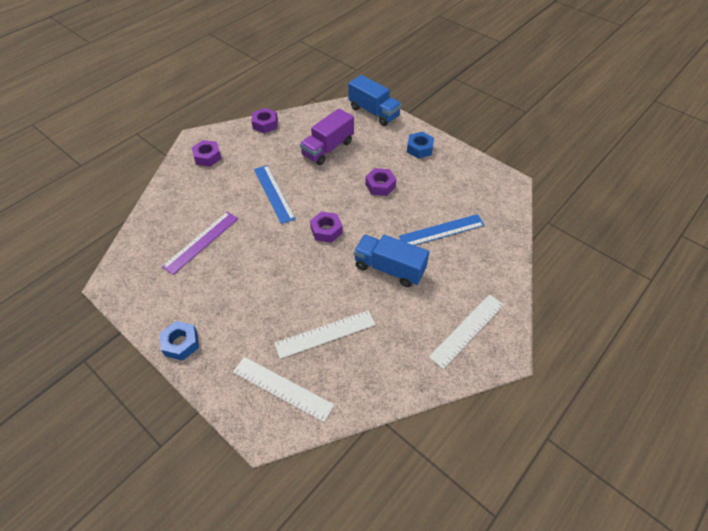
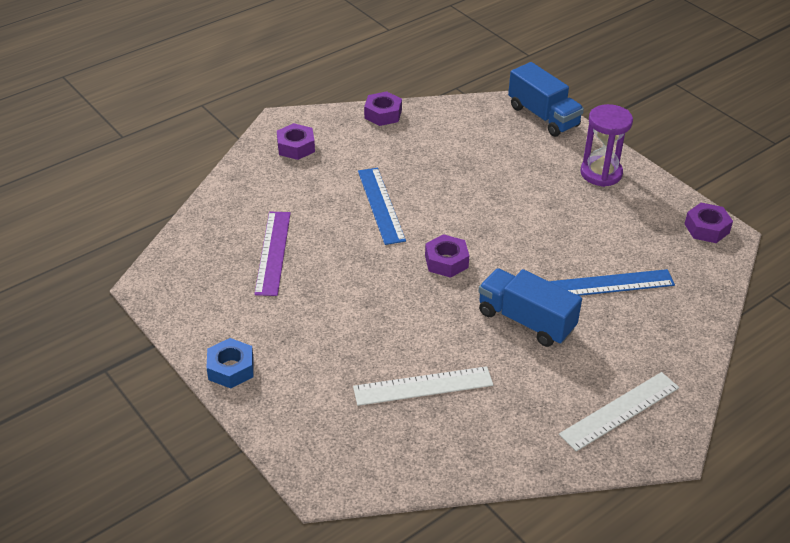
camera: 10 degrees right, 10 degrees down
purple ruler [162,212,238,275] -> purple ruler turned 45 degrees counterclockwise [254,212,291,296]
white ruler [233,357,334,422] -> none
purple truck [300,108,354,165] -> none
purple nut [365,168,396,196] -> purple nut moved to [685,203,733,243]
blue nut [407,132,434,159] -> purple hourglass [581,104,633,187]

